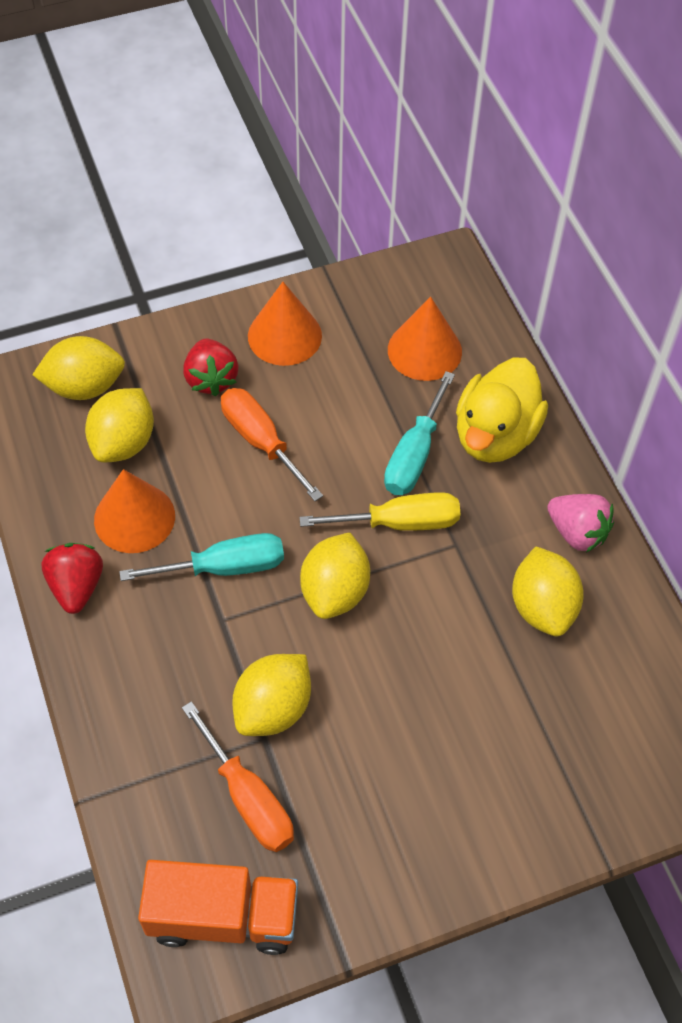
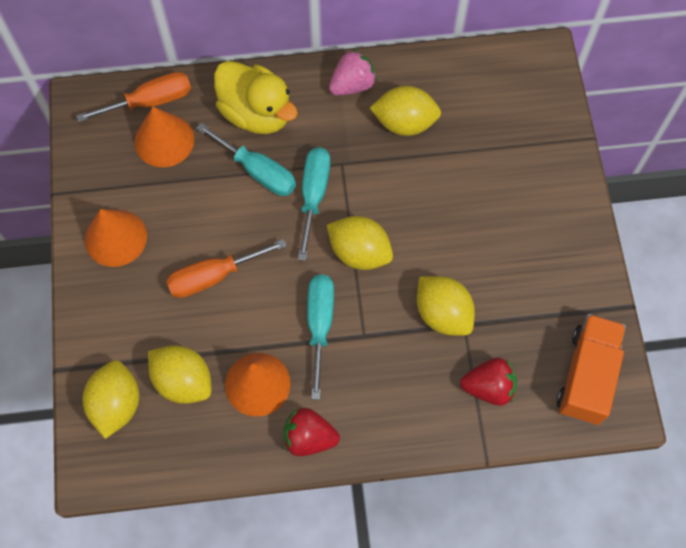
camera: 75 degrees left, 10 degrees up
orange screwdriver [182,701,294,852] -> orange screwdriver moved to [76,72,191,122]
red strawberry [183,339,239,396] -> red strawberry moved to [460,358,517,406]
yellow screwdriver [299,492,460,531] -> turquoise screwdriver [298,147,330,261]

